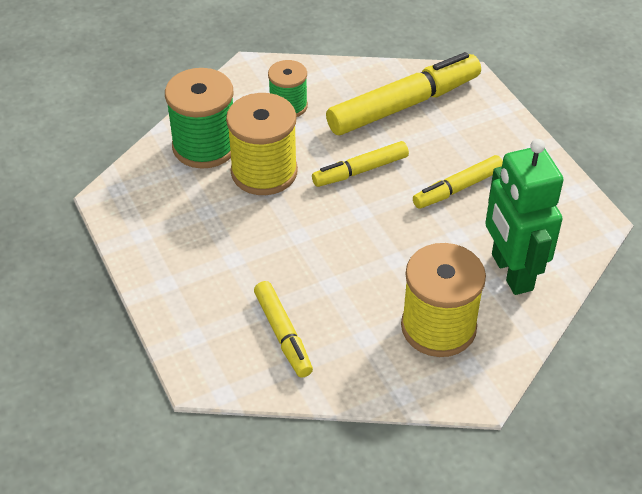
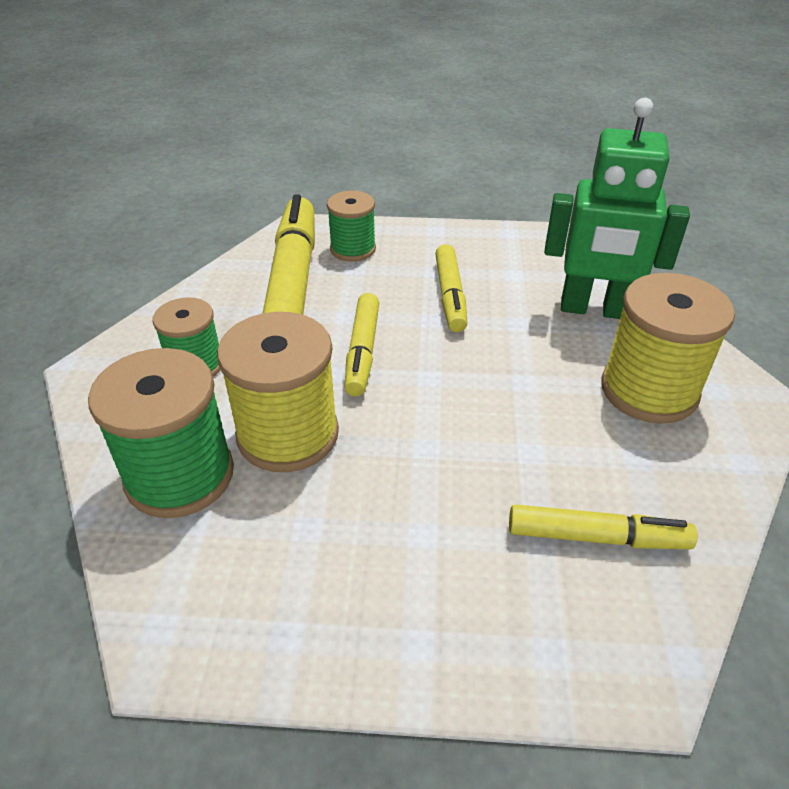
camera: 60 degrees left, 5 degrees down
none -> green spool [327,191,376,262]

